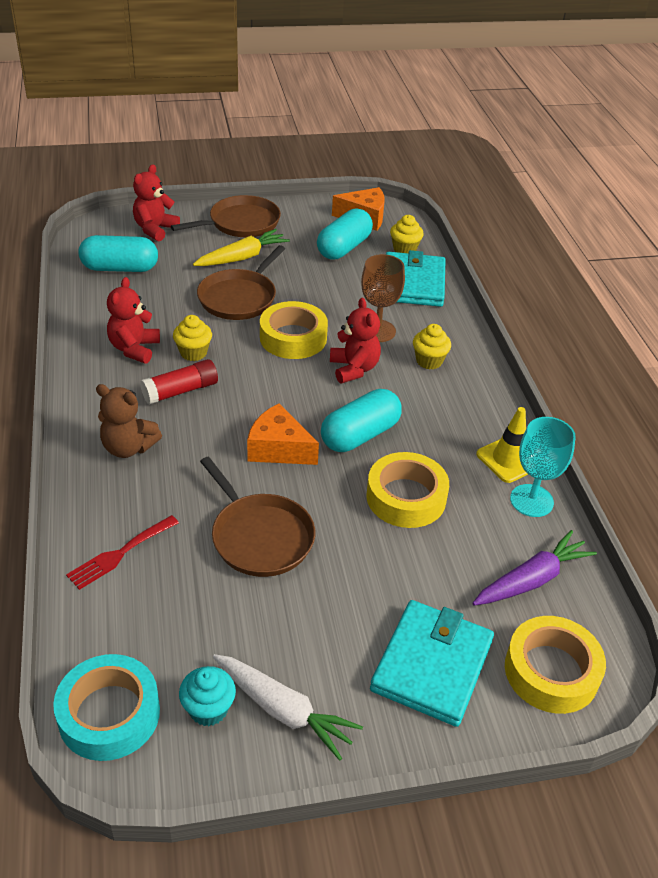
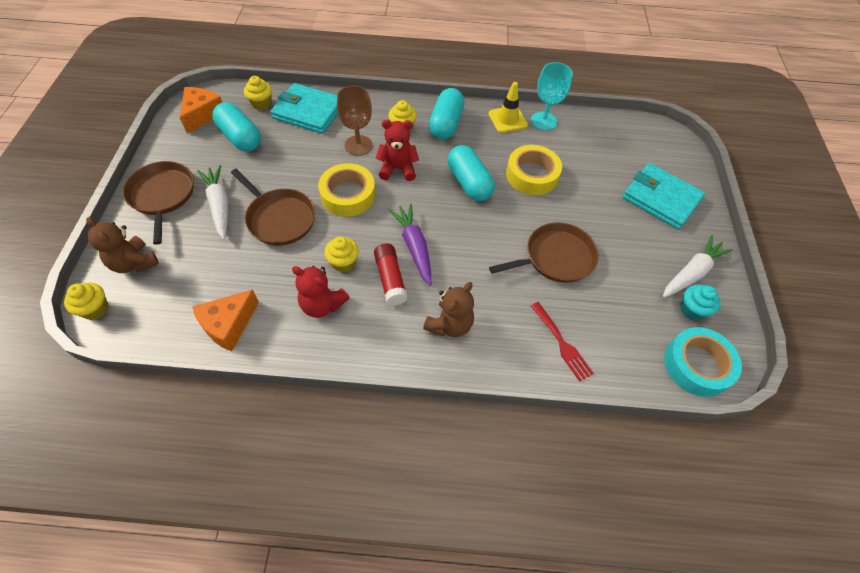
camera: 75 degrees left, 15 degrees up
turquoise capsule [78,235,158,272] -> turquoise capsule moved to [429,88,464,140]
red teddy bear [133,164,180,241] -> brown teddy bear [86,217,159,273]
yellow carrot [193,229,290,266] -> white carrot [197,165,228,239]
orange cheese [247,403,319,465] -> orange cheese moved to [192,290,259,351]
purple carrot [472,530,597,606] -> purple carrot moved to [389,204,432,286]
yellow tape [505,616,606,714] -> none
none -> yellow cupcake [64,283,109,320]

